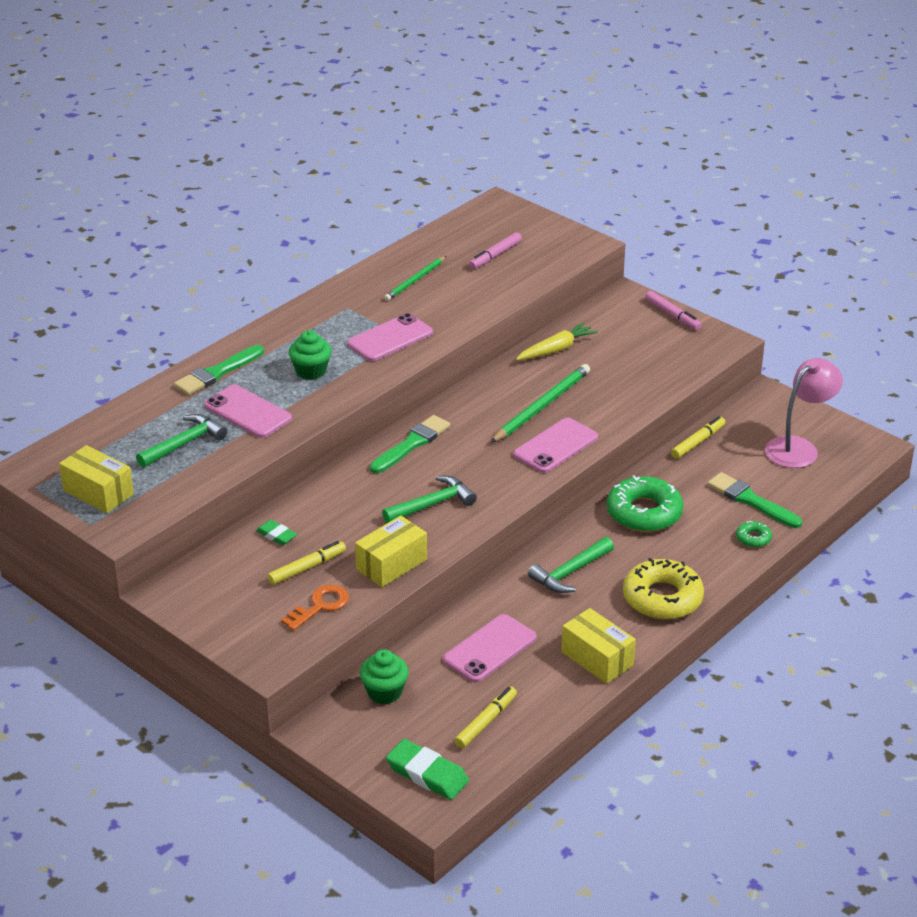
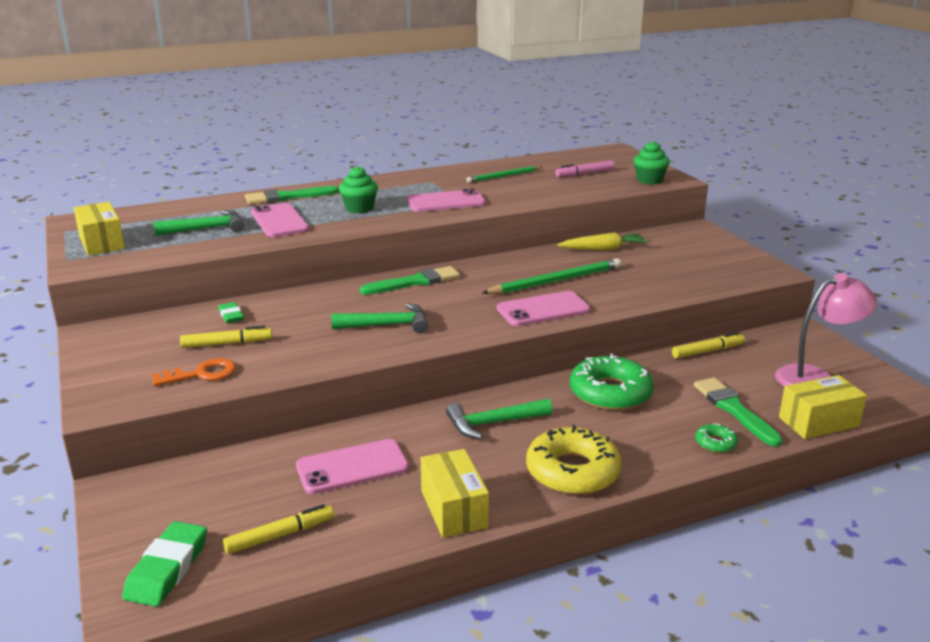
camera: 25 degrees right, 10 degrees down
yellow box [355,515,427,587] -> yellow box moved to [779,375,867,439]
green cupcake [360,649,409,704] -> green cupcake moved to [633,141,670,184]
green eraser [386,739,469,800] -> green eraser turned 45 degrees clockwise [122,521,207,607]
pink marker [645,291,702,330] -> none

